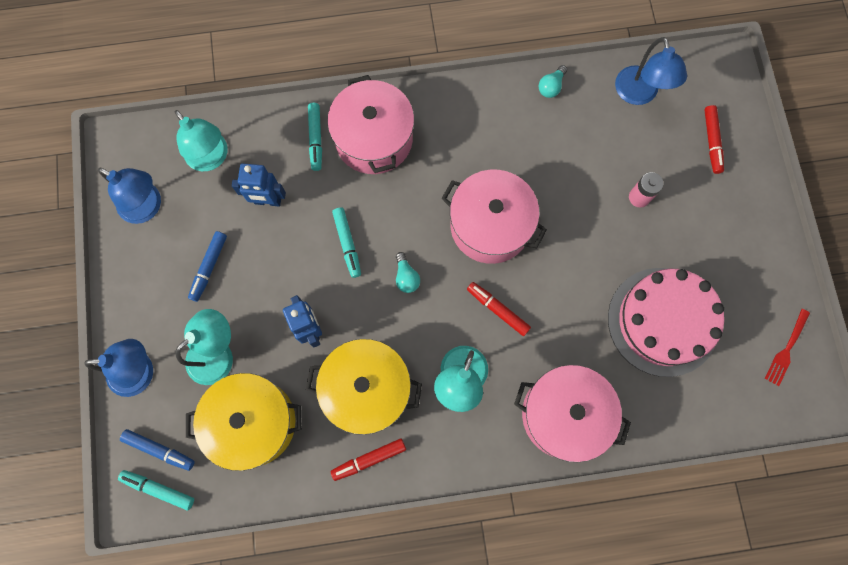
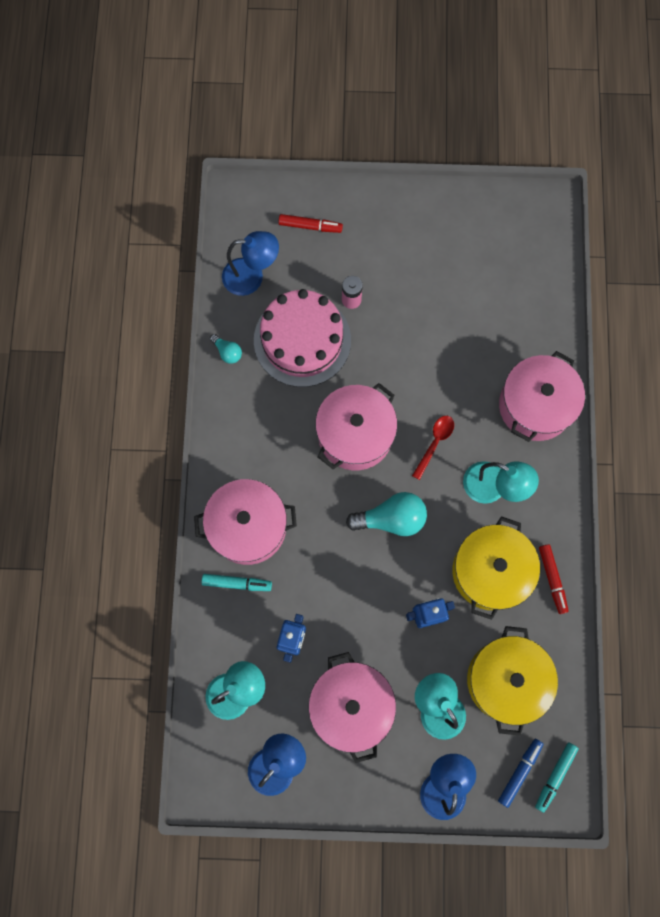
camera: 80 degrees left, 0 degrees up
blue marker [188,231,227,302] -> pink pot [308,652,396,763]
turquoise marker [332,207,361,278] -> none
turquoise light bulb [396,252,420,293] -> turquoise light bulb [346,492,427,536], size x1.92
red marker [467,282,531,336] -> red spoon [412,416,454,480]
pink cake [608,268,724,377] -> pink cake moved to [254,289,351,387]
red fork [765,309,810,386] -> none

